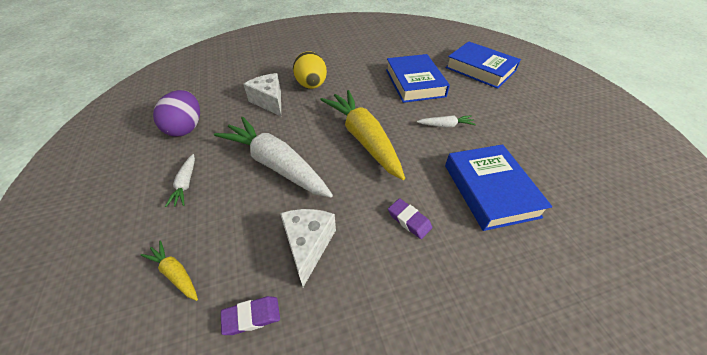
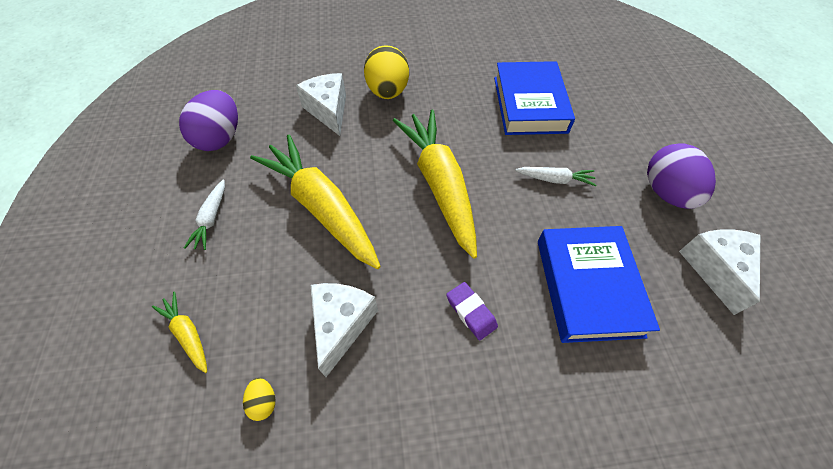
camera: 10 degrees right, 10 degrees up
white carrot [214,117,333,198] -> yellow carrot [250,135,381,269]
purple eraser [221,296,280,335] -> yellow egg [243,378,276,421]
blue book [446,41,521,89] -> none
none -> purple egg [647,143,716,209]
none -> white cheese [679,229,760,315]

